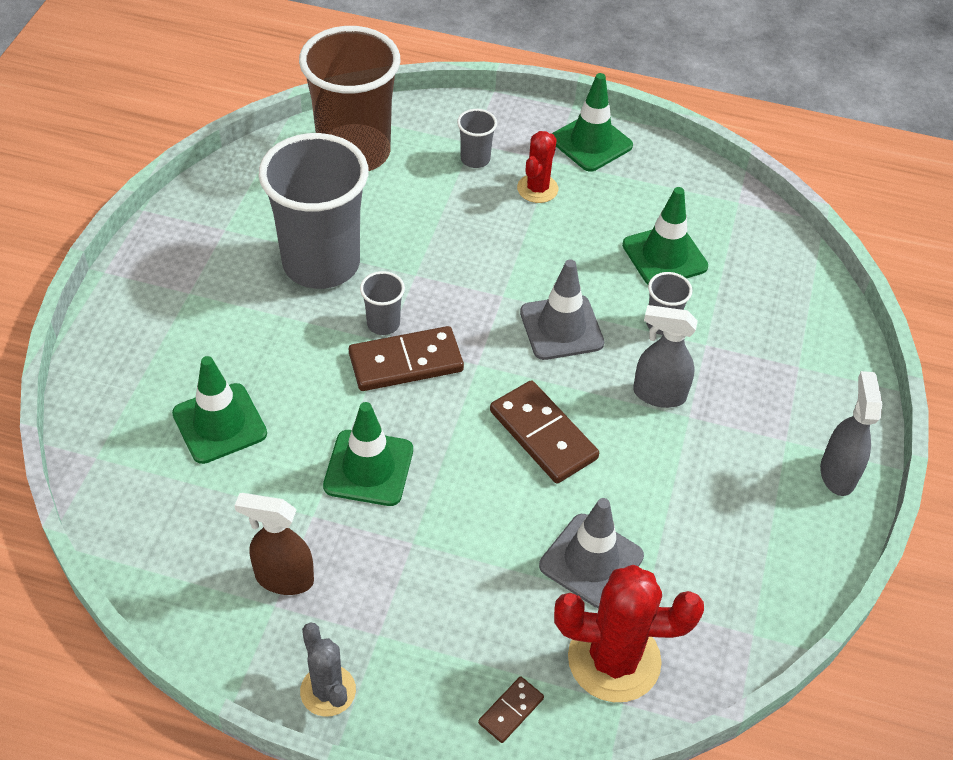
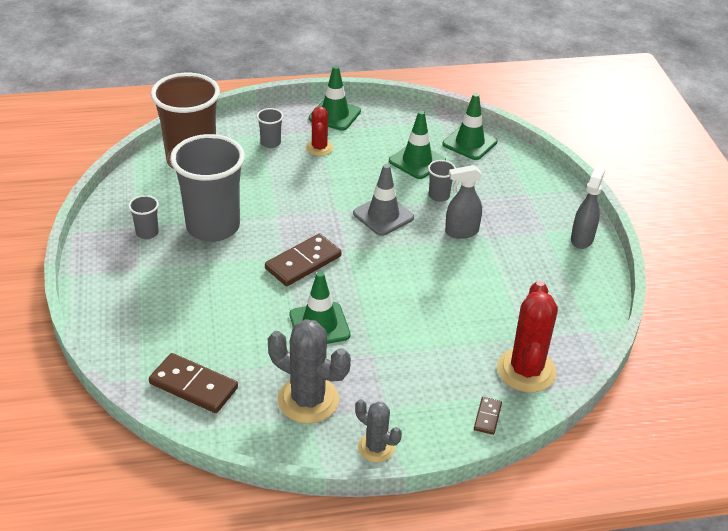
camera: 25 degrees left, 10 degrees down
green traffic cone [172,356,267,464] -> green traffic cone moved to [443,93,498,160]
brown spray bottle [234,493,314,595] -> grey cactus [268,319,351,424]
grey cup [360,271,405,335] -> grey cup moved to [128,195,159,239]
brown domino [490,380,599,484] -> brown domino moved to [149,353,238,413]
grey traffic cone [539,498,644,608] -> none
red cactus [554,565,704,702] -> red cactus turned 60 degrees counterclockwise [497,281,558,392]
grey spray bottle [820,371,882,496] -> grey spray bottle turned 45 degrees clockwise [571,165,605,249]

